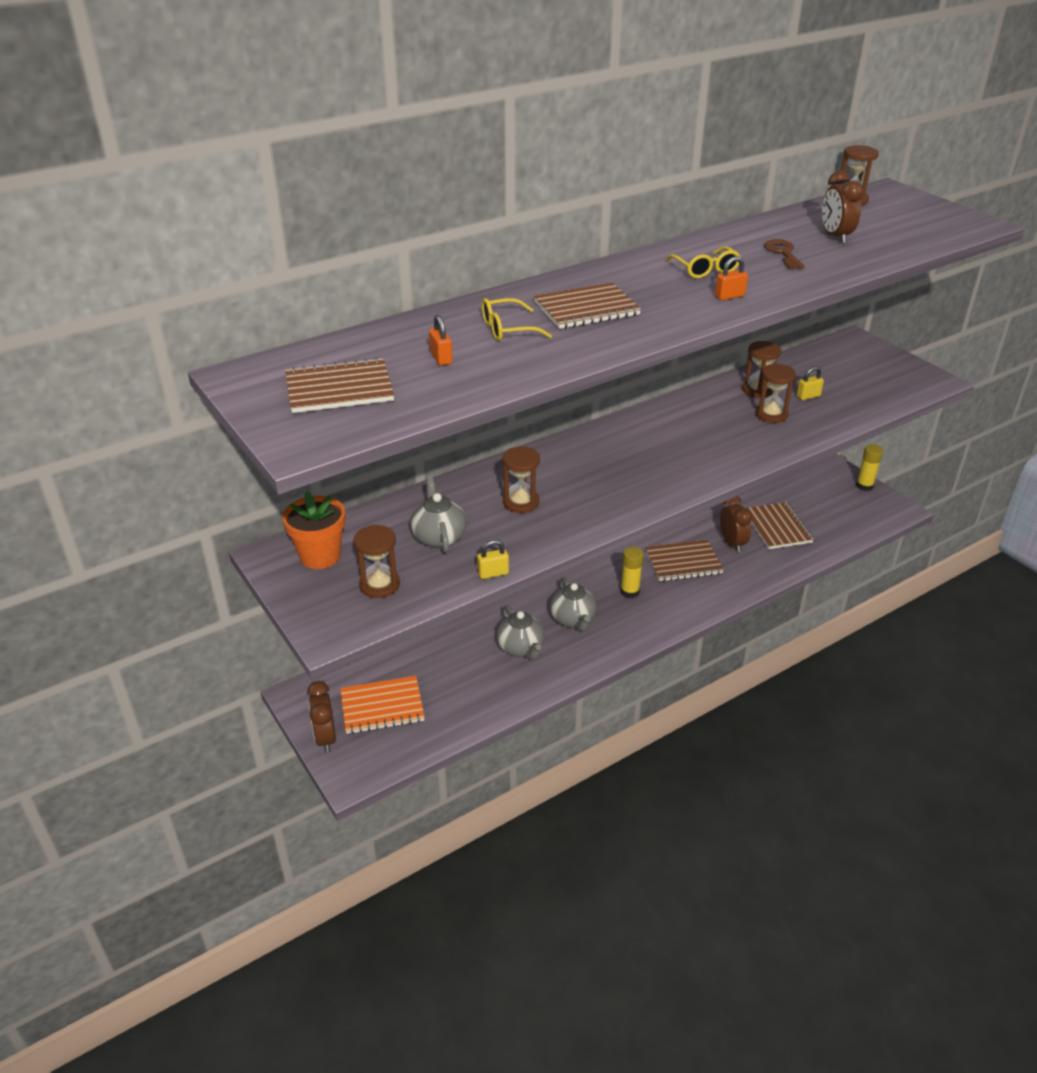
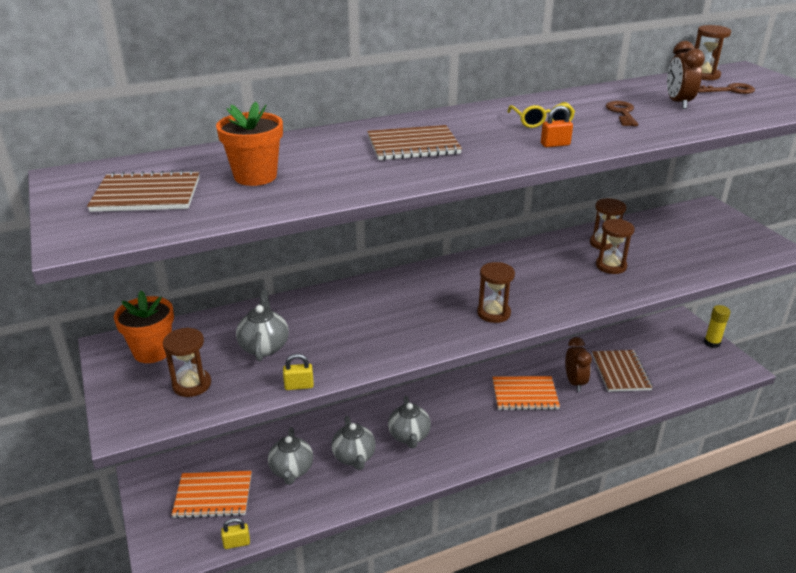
camera: 10 degrees right, 5 degrees down
brown clock [307,681,336,753] -> none
orange padlock [429,314,453,366] -> orange flower pot [216,102,283,186]
yellow glasses [482,298,552,341] -> none
brown hourglass [502,446,540,513] -> brown hourglass moved to [477,262,515,323]
yellow glue stick [620,547,644,598] -> none
brown notebook [645,540,724,581] -> orange notebook [492,376,560,410]
yellow padlock [797,366,824,400] -> yellow padlock moved to [221,518,250,549]
none -> grey teapot [268,427,313,485]
none -> brown key [698,83,755,94]

